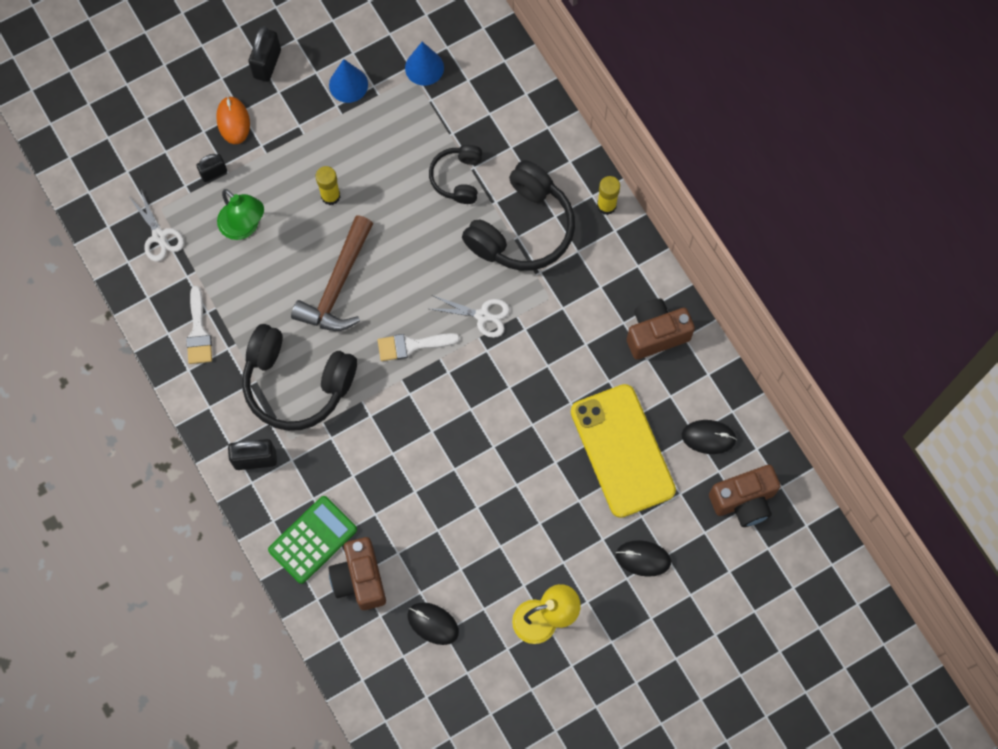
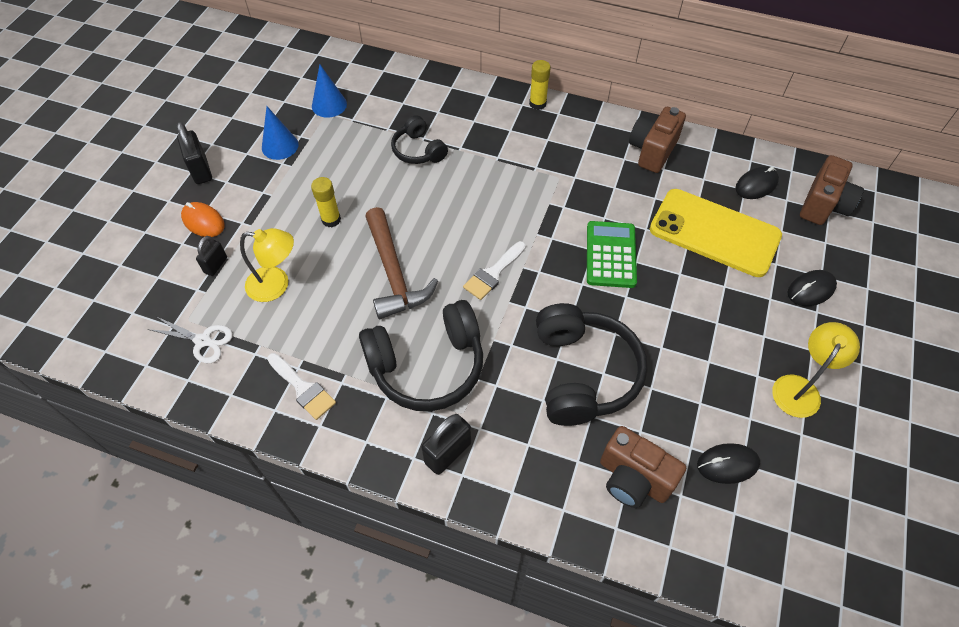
camera: 40 degrees left, 15 degrees down
green lamp [217,189,264,240] -> yellow lamp [240,228,294,302]
green calculator [268,496,357,584] -> green calculator moved to [587,221,637,288]
white scissors [430,295,510,338] -> none
black headphones [462,160,575,271] -> black headphones moved to [536,303,648,426]

